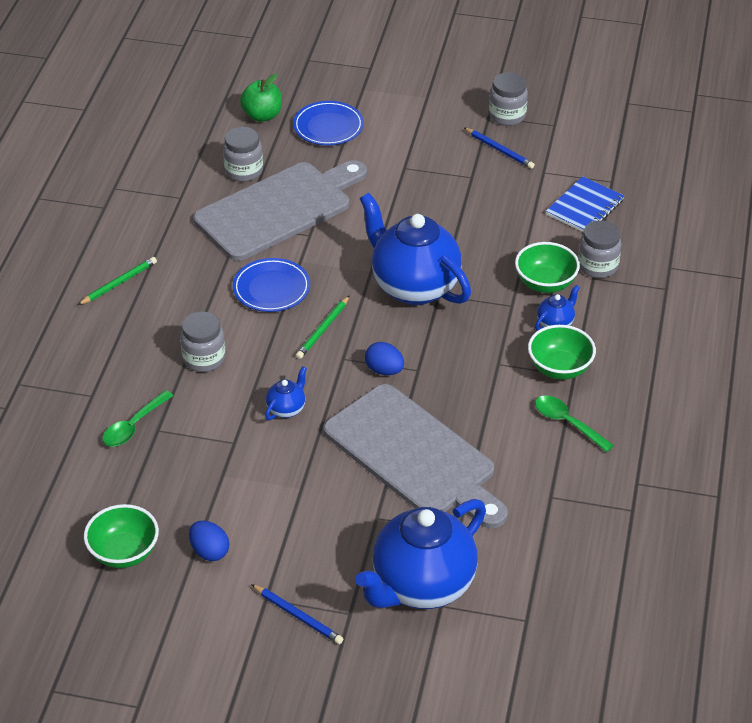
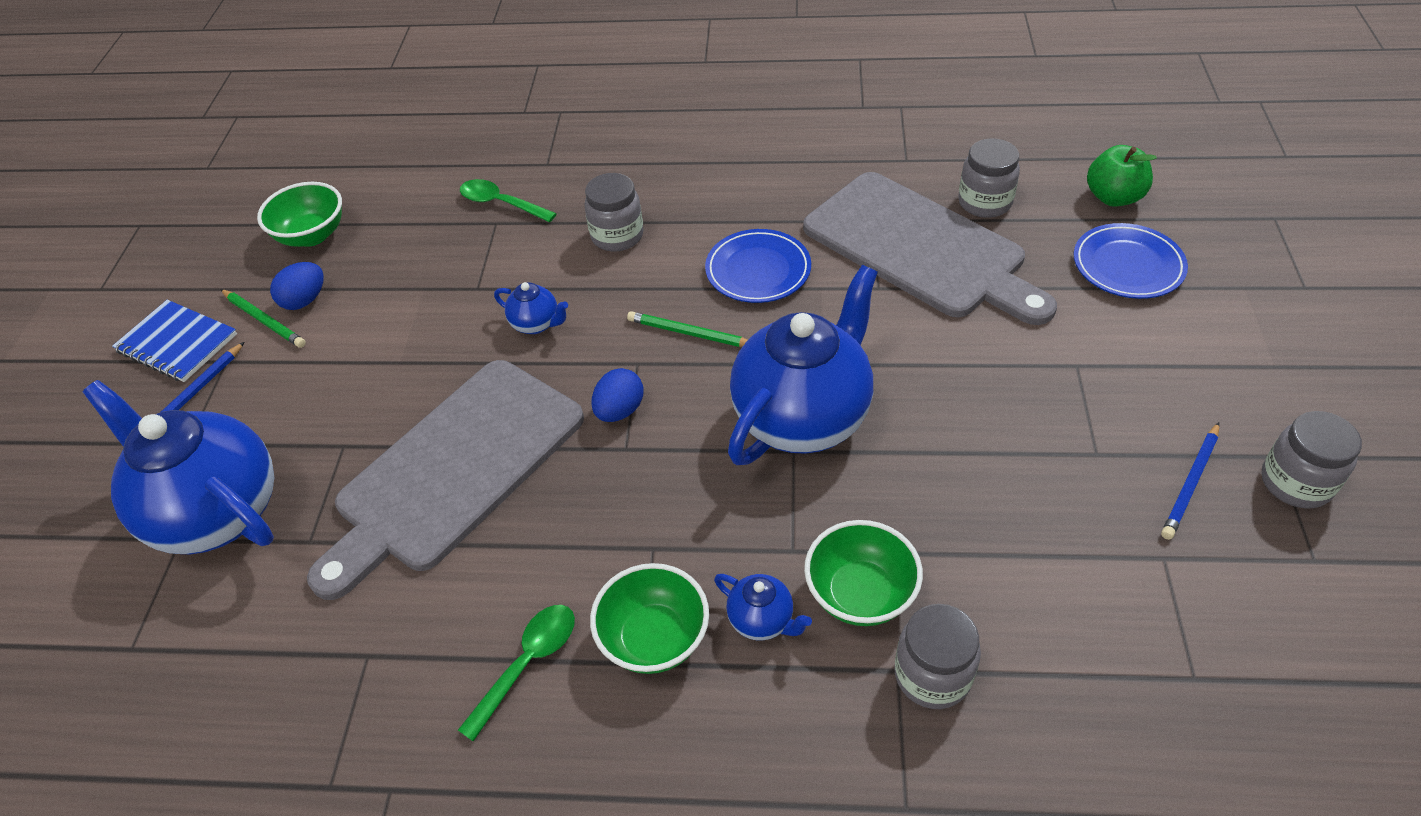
camera: 85 degrees right, 5 degrees up
green pencil [78,257,157,305] -> green pencil moved to [221,289,306,348]
blue notebook [546,176,624,232] -> blue notebook moved to [112,300,237,382]

